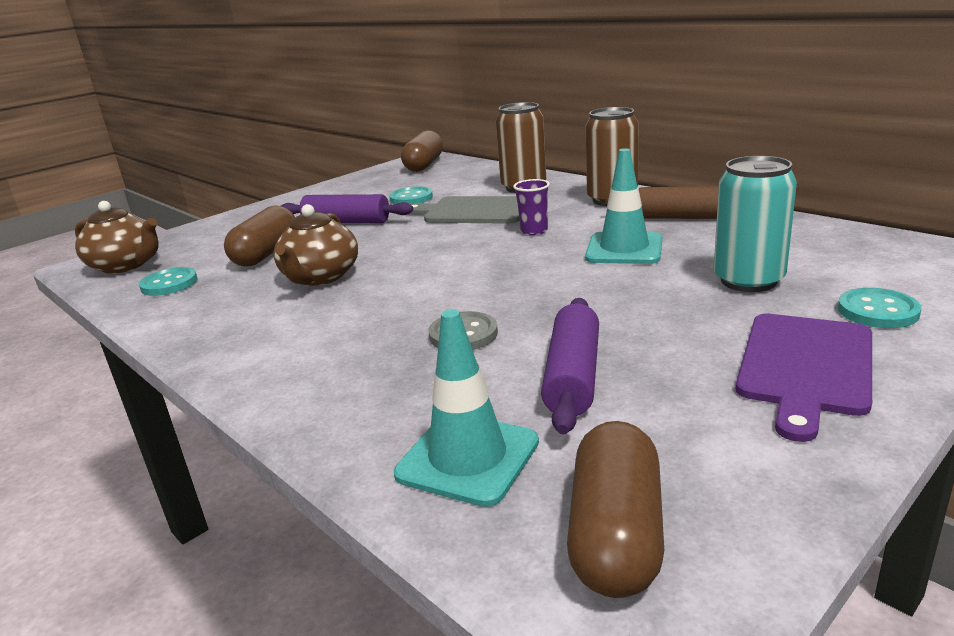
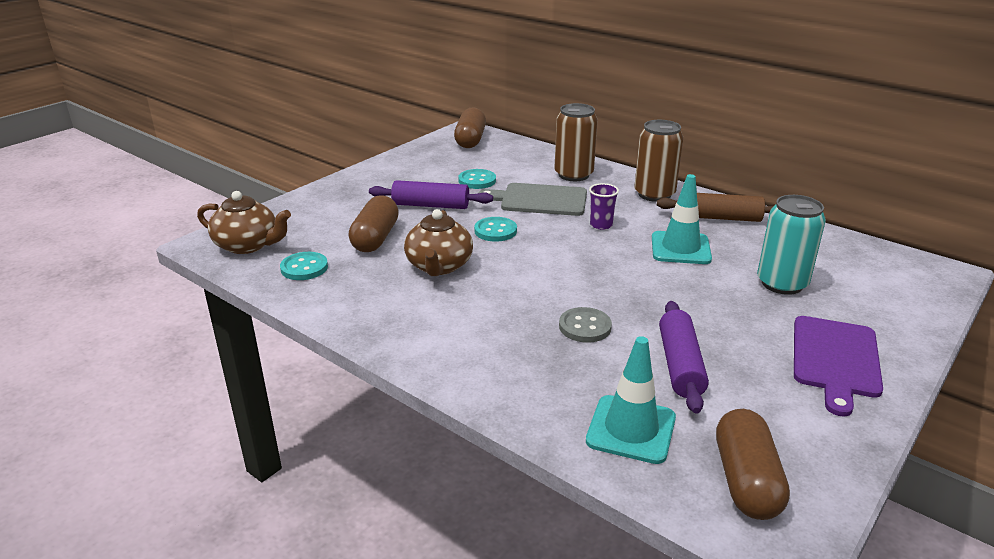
camera: 10 degrees left, 5 degrees up
turquoise button [838,288,921,328] -> turquoise button moved to [474,217,517,242]

